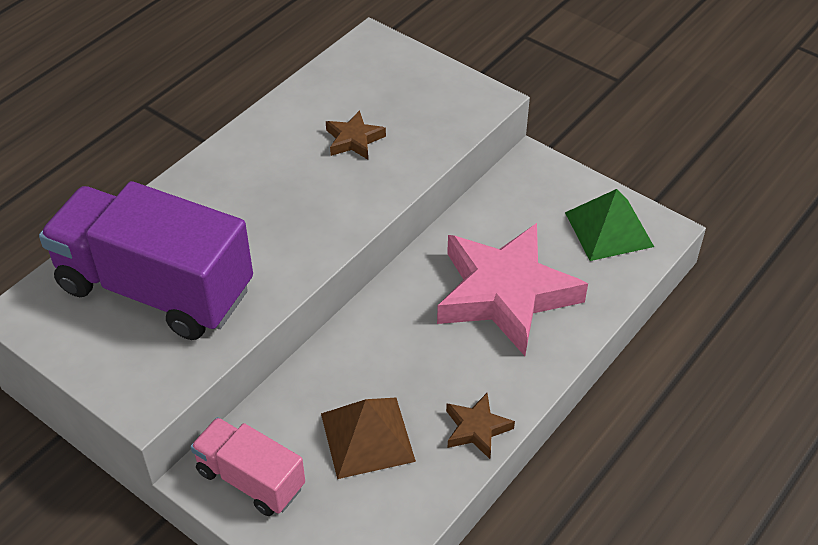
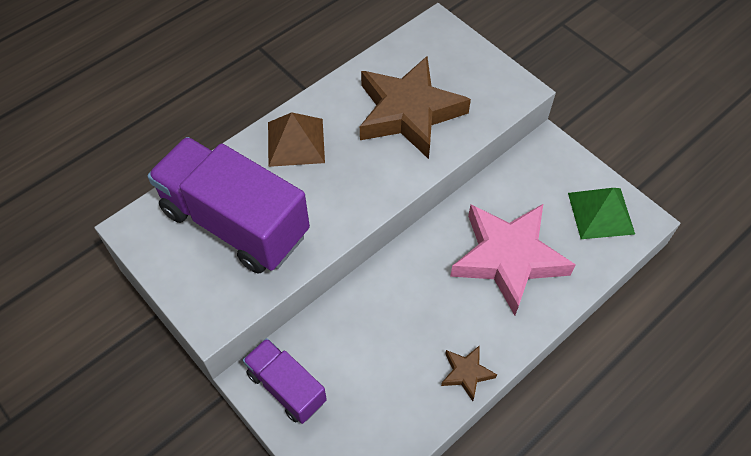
camera: 10 degrees right, 10 degrees up
pink truck [190,417,305,516] -> purple truck [243,338,327,424]
brown pyramid [321,398,416,479] -> brown pyramid moved to [268,112,325,167]
brown star [326,110,386,159] -> brown star [360,56,471,159], size x2.33

